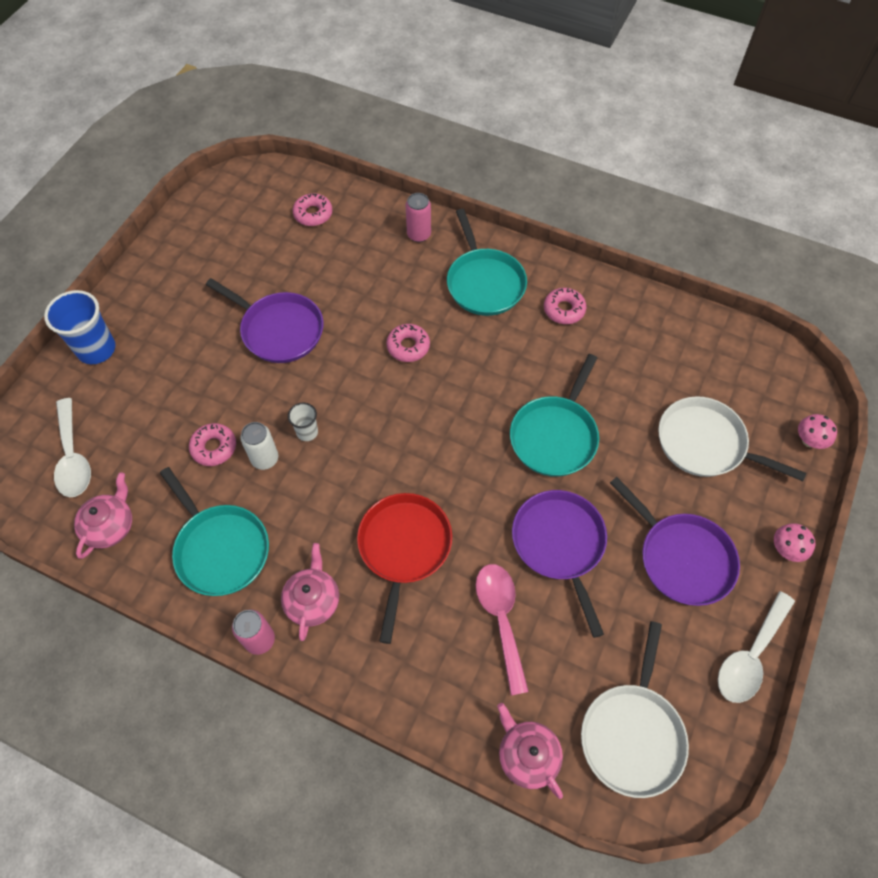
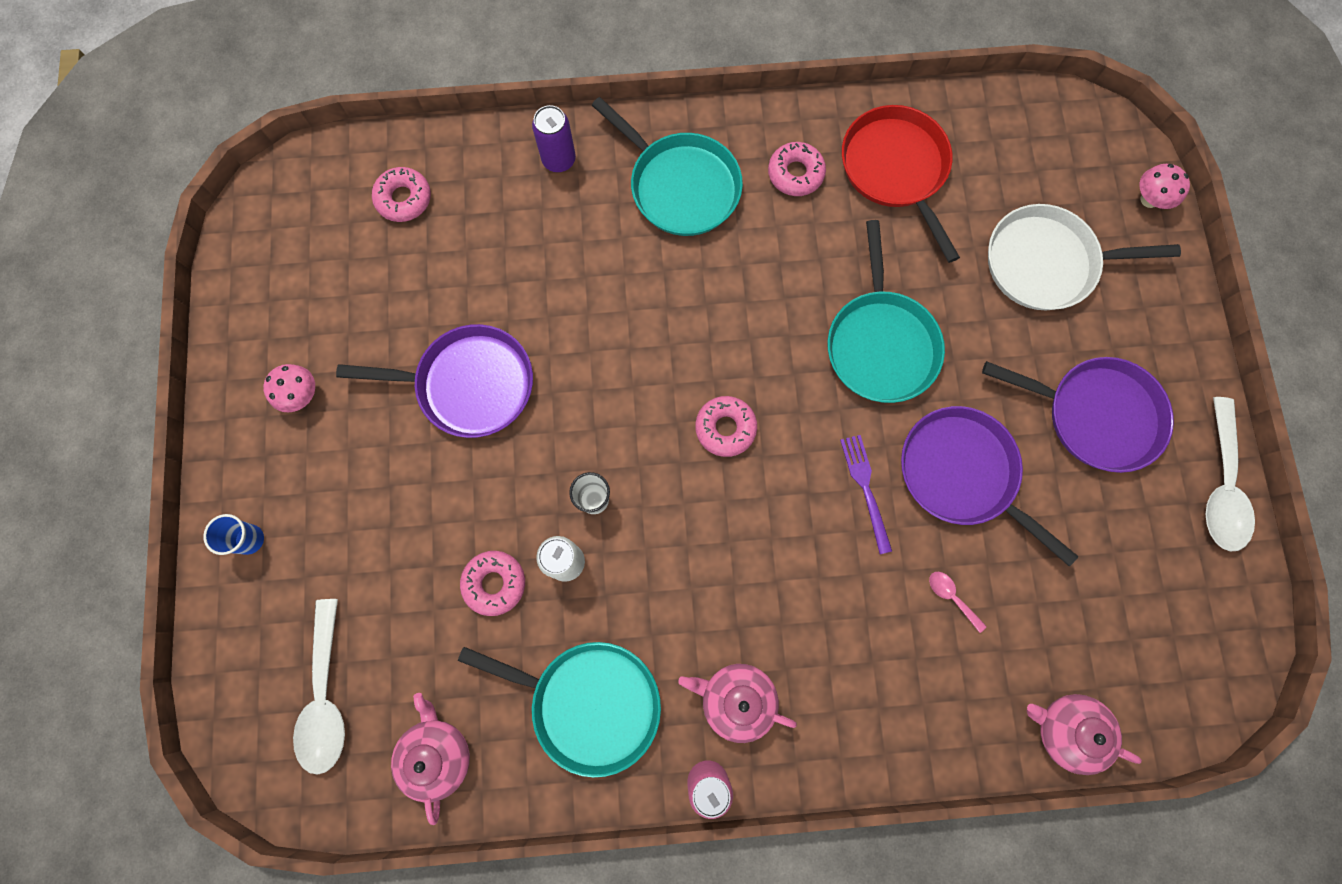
camera: 30 degrees left, 15 degrees up
blue cup [44,290,115,364] -> blue cup [203,514,264,555], size x0.53
white spoon [54,398,91,497] -> white spoon turned 45 degrees clockwise [293,599,345,775]
pink teapot [281,543,339,641] -> pink teapot turned 45 degrees counterclockwise [678,664,797,743]
red pan [357,493,452,644] -> red pan moved to [842,105,960,263]
pink donut [386,324,430,362] -> pink donut moved to [695,396,757,457]
pink can [406,193,431,242] -> purple can [532,105,576,172]
pink spoon [476,564,529,696] -> pink spoon [929,572,987,633], size x0.45
white pan [581,621,689,798] -> none
pink mushroom [774,523,815,562] -> pink mushroom moved to [263,364,315,413]
none -> purple fork [840,435,892,554]

